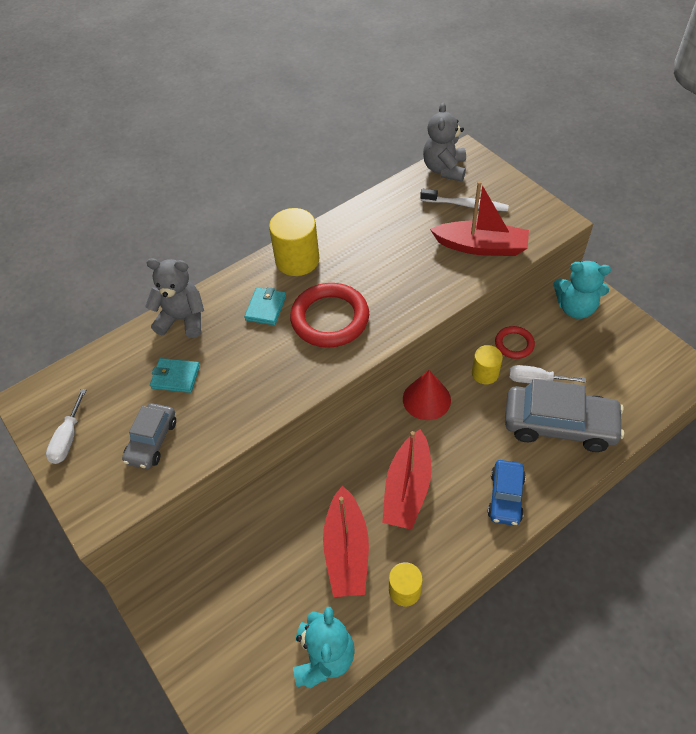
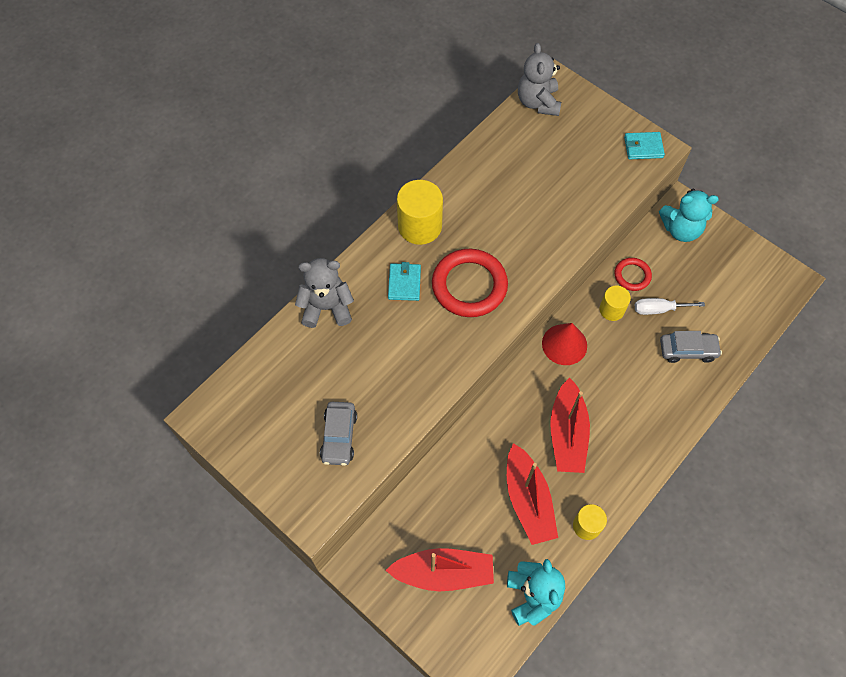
camera: 15 degrees left, 10 degrees up
white screwdriver [46,389,86,464] -> none
turquoise wallet [150,358,200,393] -> turquoise wallet moved to [624,132,665,159]
white toothbrush [420,189,509,211] -> none
red boat [430,181,529,256] -> red boat moved to [385,548,494,591]
blue car [487,460,526,526] -> none
grey car [505,379,624,452] -> grey car [660,331,722,363], size x0.57

